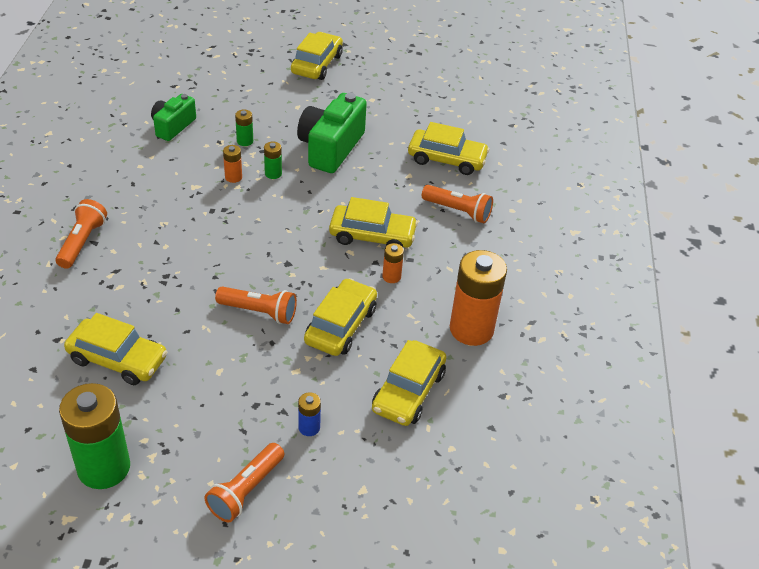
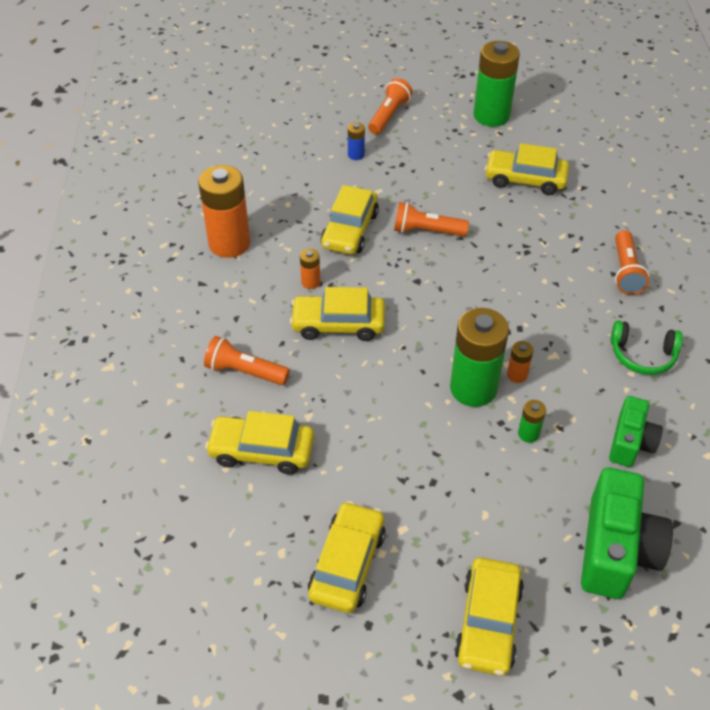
camera: 175 degrees right, 5 degrees up
green battery [264,142,282,179] -> green battery [450,308,509,407], size x2.27
green camera [297,93,367,173] -> green camera moved to [581,467,673,599]
yellow car [372,340,446,426] -> yellow car moved to [308,501,386,613]
none -> green headphones [611,320,683,375]

